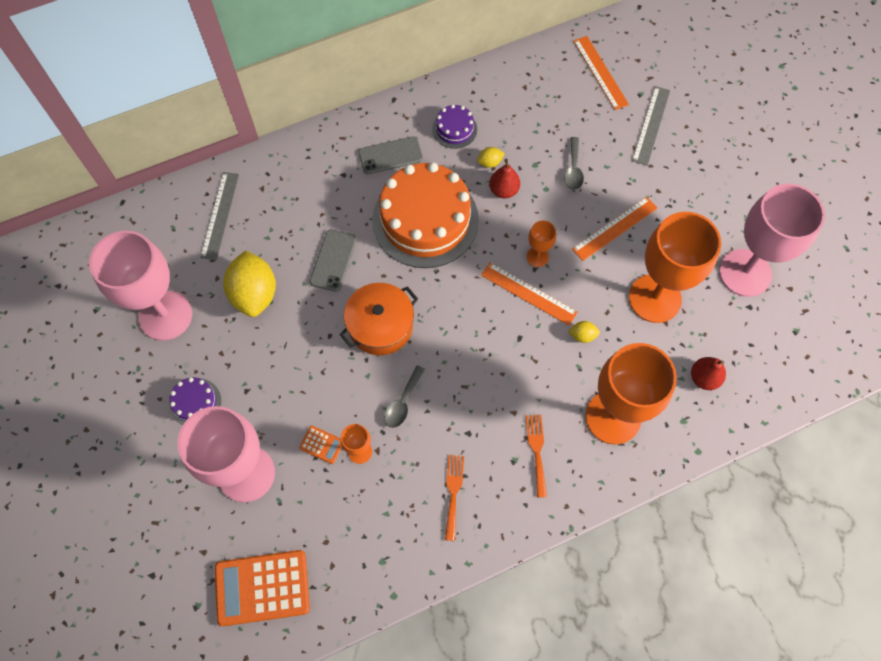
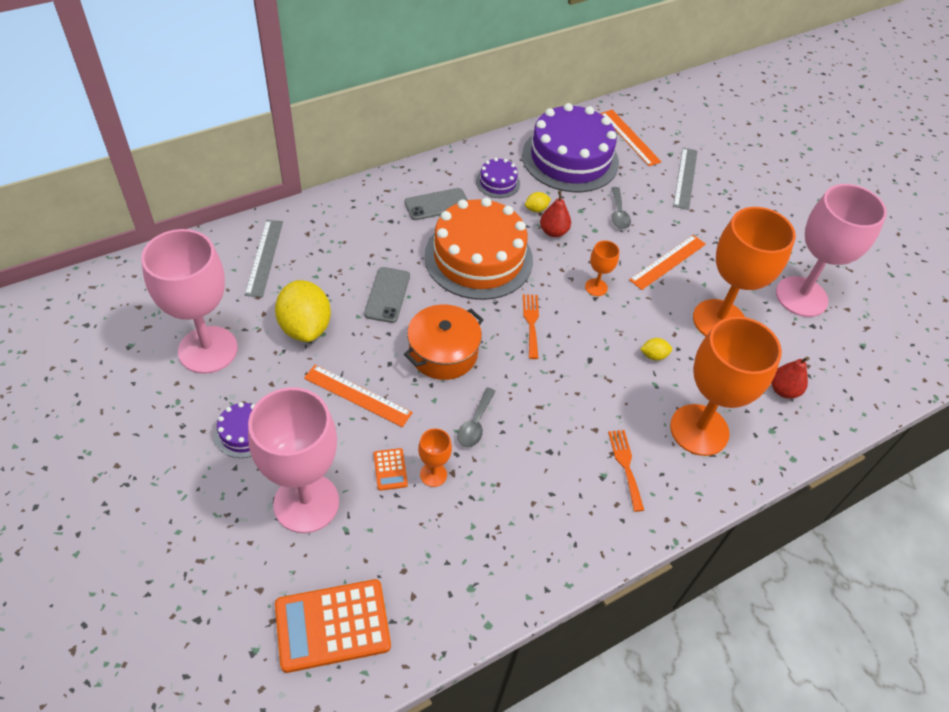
camera: 10 degrees left, 15 degrees down
orange calculator [299,426,342,464] -> orange calculator turned 60 degrees clockwise [373,448,408,491]
orange fork [445,455,464,541] -> orange fork moved to [523,294,539,359]
orange ruler [481,262,578,326] -> orange ruler moved to [304,365,413,427]
none -> purple cake [522,103,619,192]

